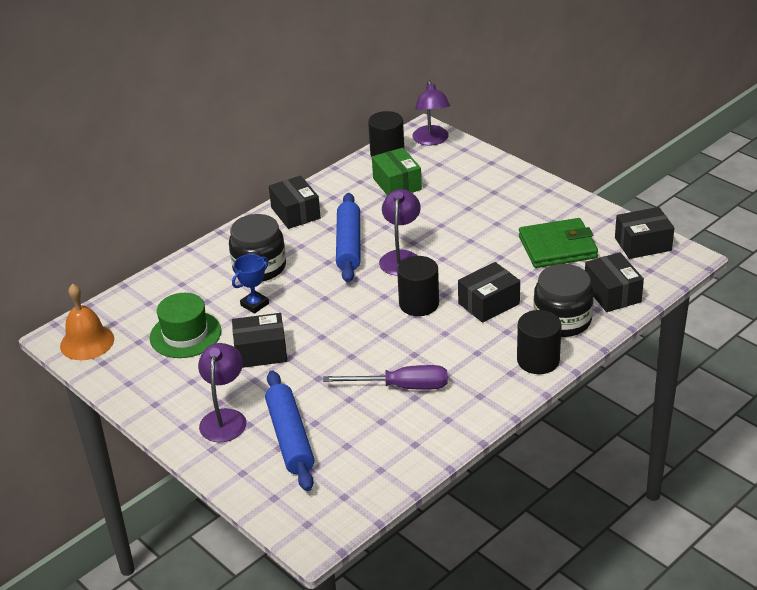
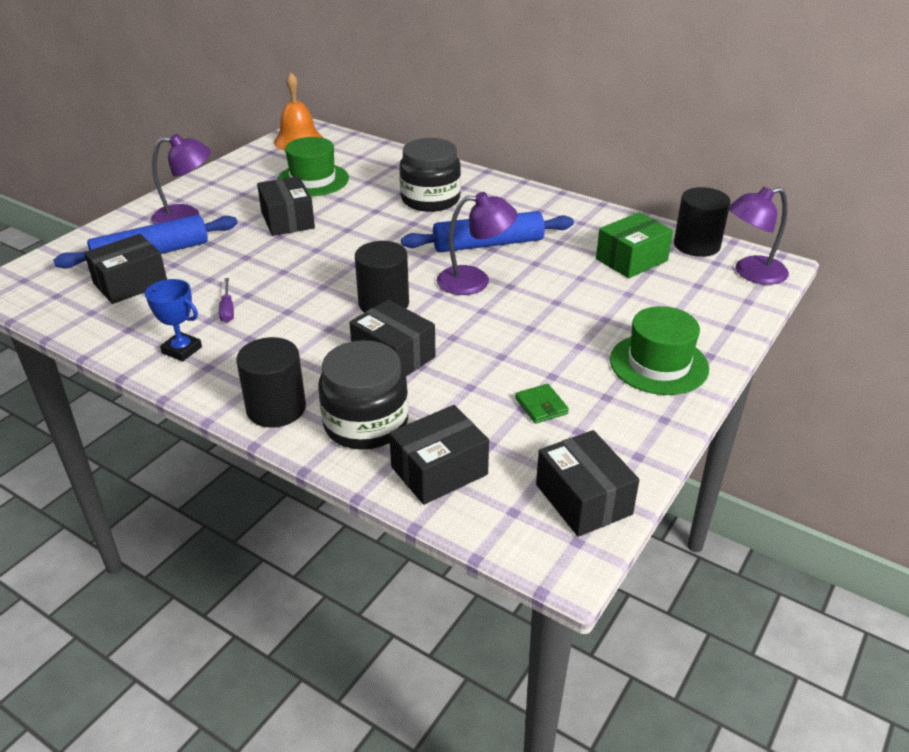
camera: 75 degrees right, 0 degrees up
blue trophy [232,254,269,314] -> blue trophy moved to [144,279,202,361]
black box [269,176,321,229] -> black box moved to [84,234,167,304]
purple screwdriver [323,365,448,390] -> purple screwdriver [219,278,234,323], size x0.51
green wallet [519,218,598,268] -> green wallet [515,384,569,424], size x0.43
none -> green hat [610,306,709,395]

